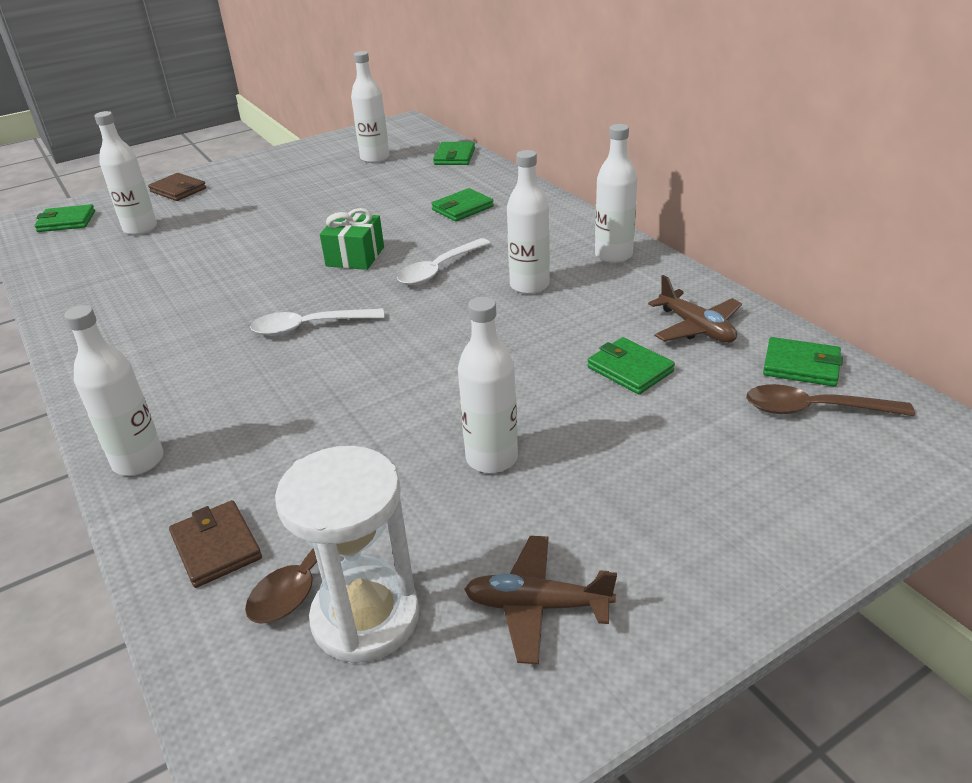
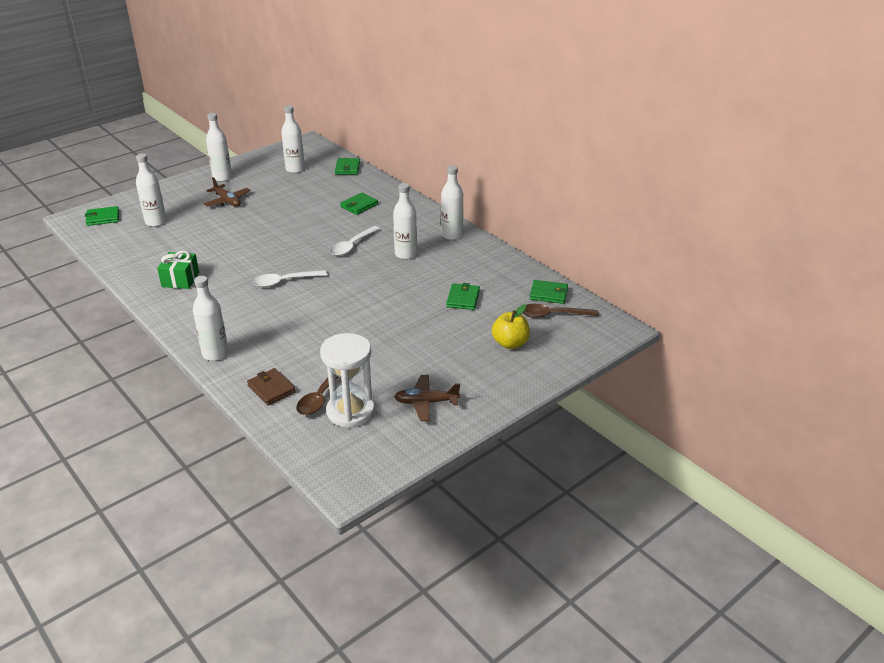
camera: 10 degrees left, 0 degrees up
brown wallet [148,173,206,201] -> none
green gift [320,208,384,270] -> green gift moved to [157,251,199,289]
white bottle [458,297,518,473] -> white bottle moved to [206,113,232,182]
green wallet [587,337,675,394] -> green wallet turned 60 degrees clockwise [446,283,480,310]
brown plane [648,275,742,343] -> brown plane moved to [204,177,251,207]
none -> yellow apple [492,305,530,349]

